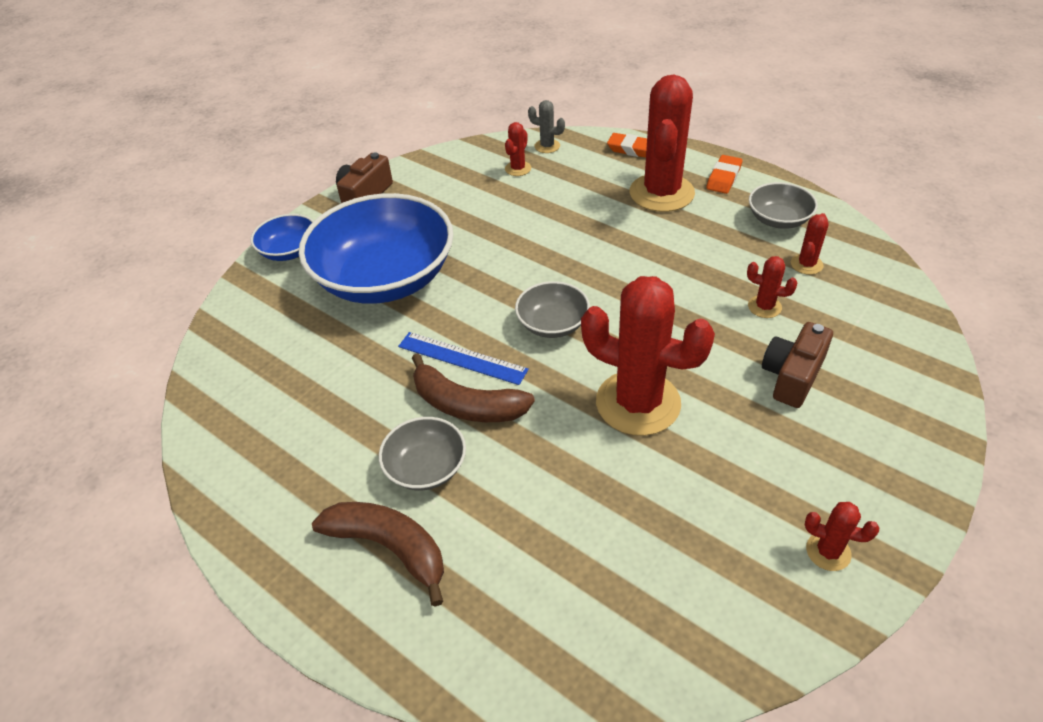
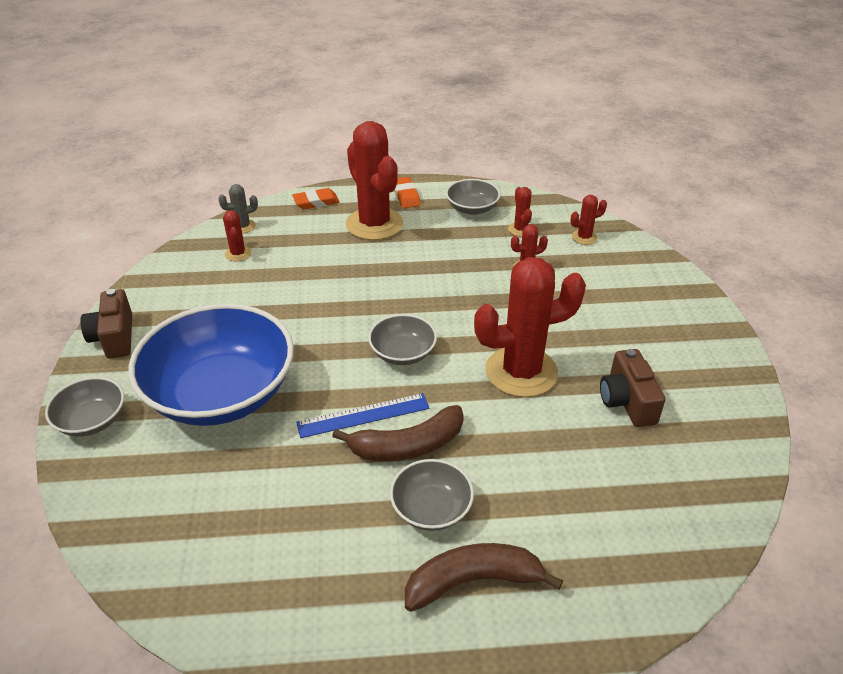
camera: 45 degrees left, 5 degrees down
blue bowl [251,214,314,261] -> grey bowl [45,377,124,437]
brown camera [762,322,833,408] -> brown camera moved to [600,349,665,427]
red cactus [805,502,879,571] -> red cactus moved to [571,195,607,245]

